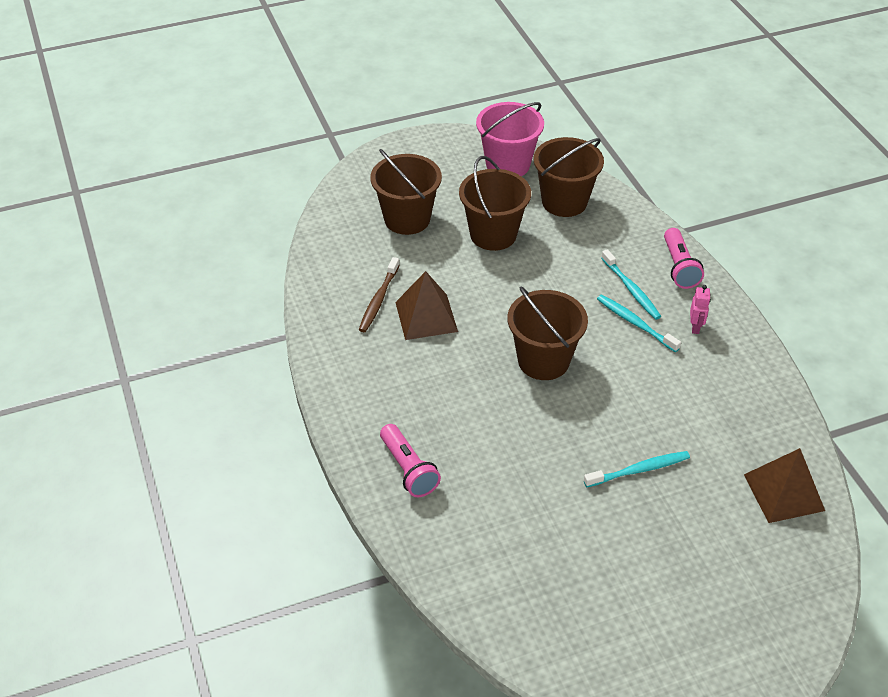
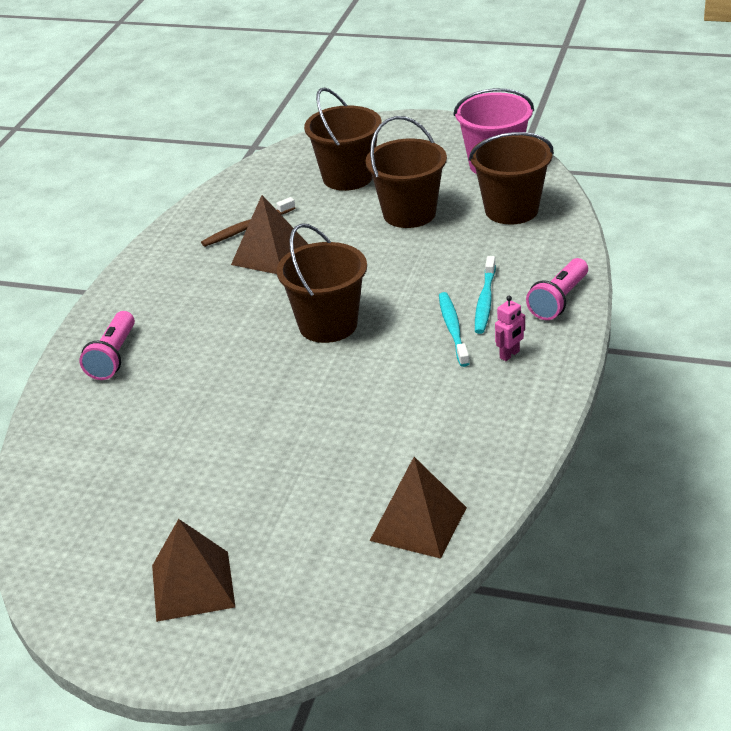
camera: 40 degrees right, 10 degrees down
turquoise toothbrush [584,451,690,487] -> none
none -> brown pyramid [152,519,235,622]

